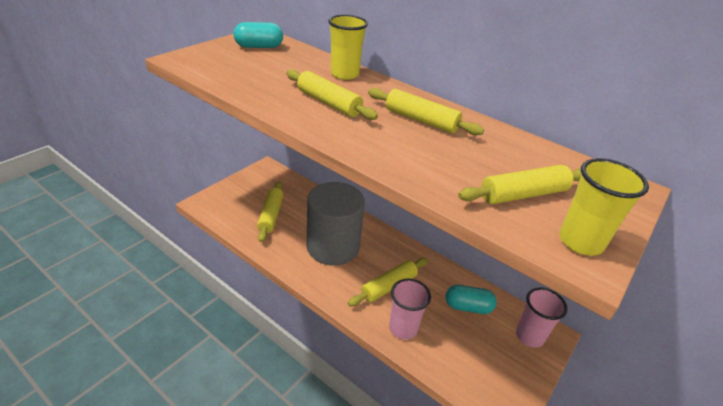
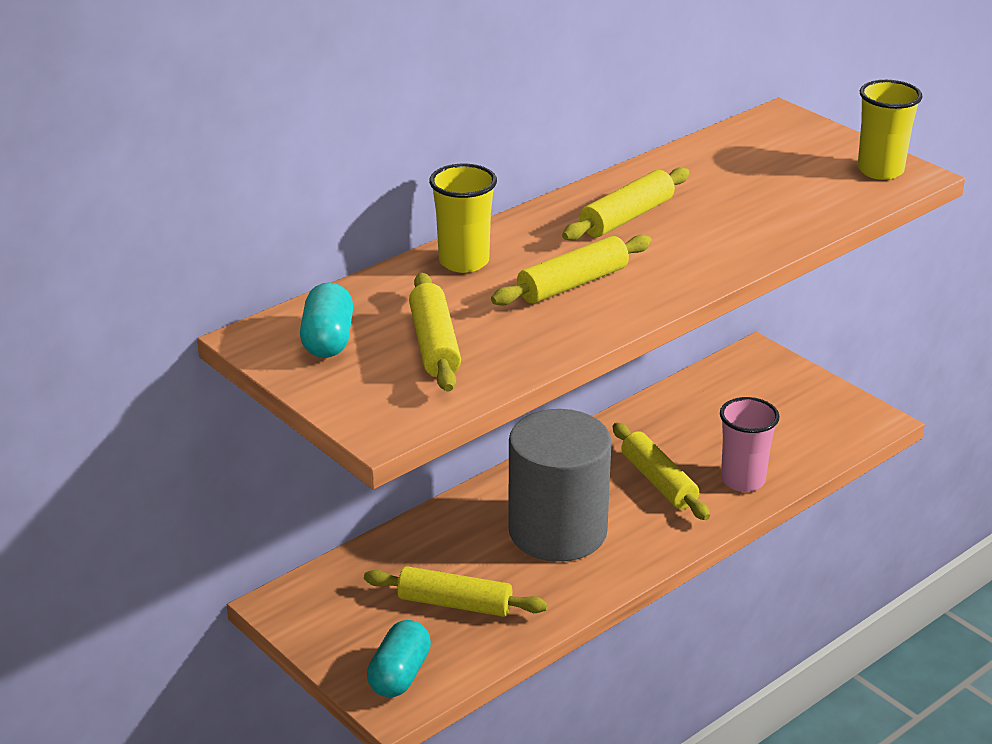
camera: 75 degrees left, 5 degrees down
turquoise capsule [445,285,497,314] -> turquoise capsule moved to [367,620,431,697]
yellow rolling pin [458,165,582,204] -> yellow rolling pin moved to [409,273,461,392]
pink cup [516,287,567,348] -> none

